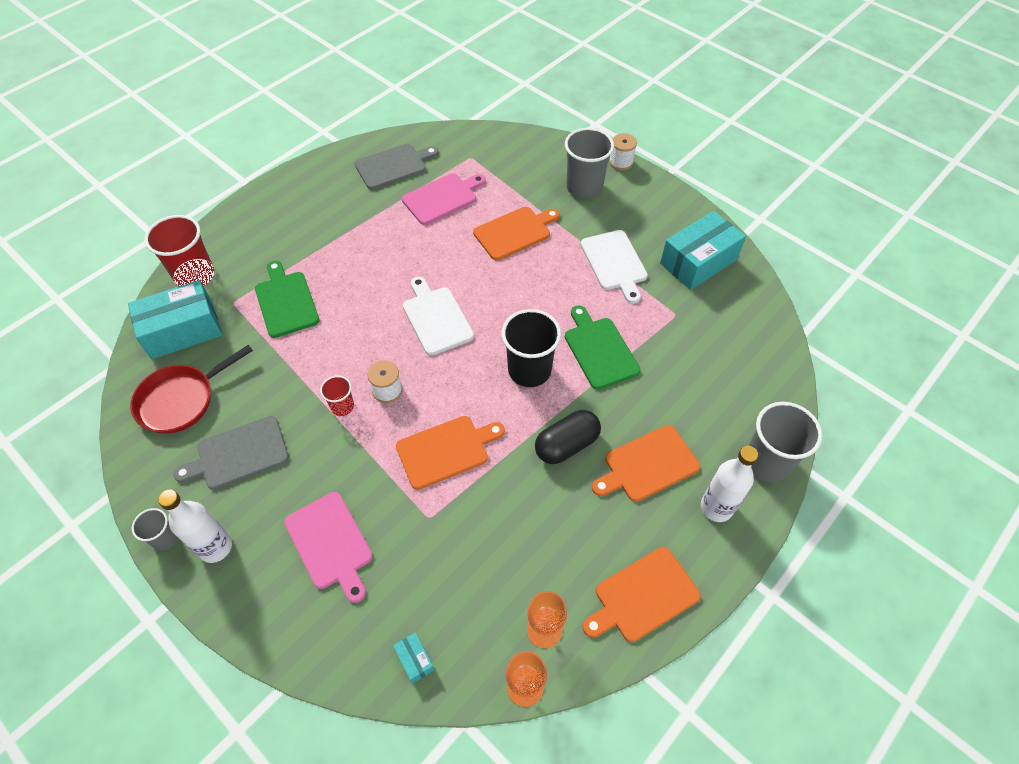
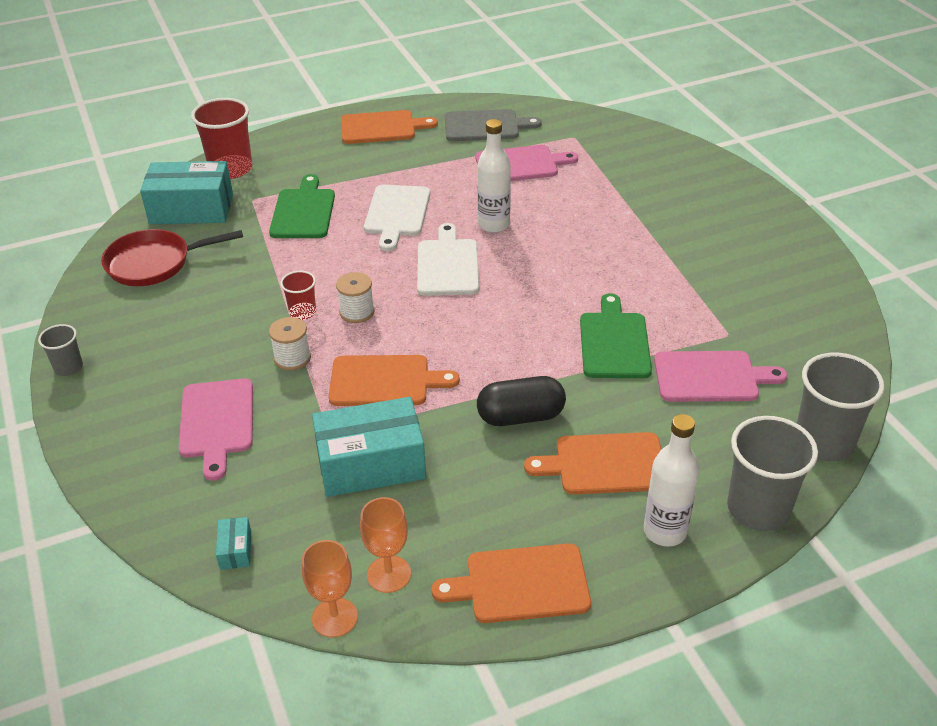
camera: 25 degrees right, 15 degrees down
white bottle [158,490,232,563] -> white bottle moved to [477,119,511,233]
grey cutting board [173,416,289,490] -> none
orange cutting board [473,207,560,261] -> orange cutting board moved to [341,110,438,144]
black cup [502,309,561,387] -> none
grey cup [565,128,614,199] -> grey cup moved to [797,352,884,461]
white cutting board [580,230,648,304] -> white cutting board moved to [364,185,430,251]
white spool [609,133,637,170] -> white spool moved to [269,317,311,371]
turquoise box [660,211,746,290] -> turquoise box moved to [312,397,426,497]
none -> pink cutting board [654,351,787,402]

